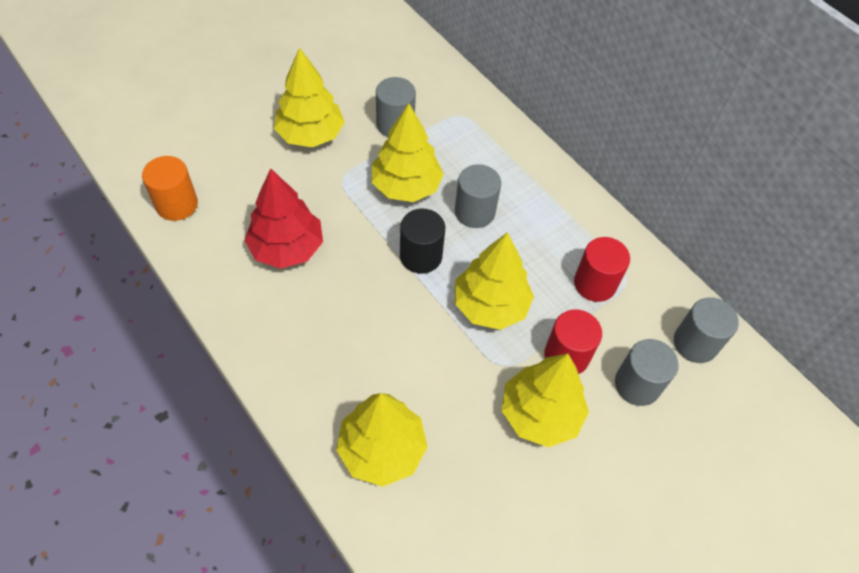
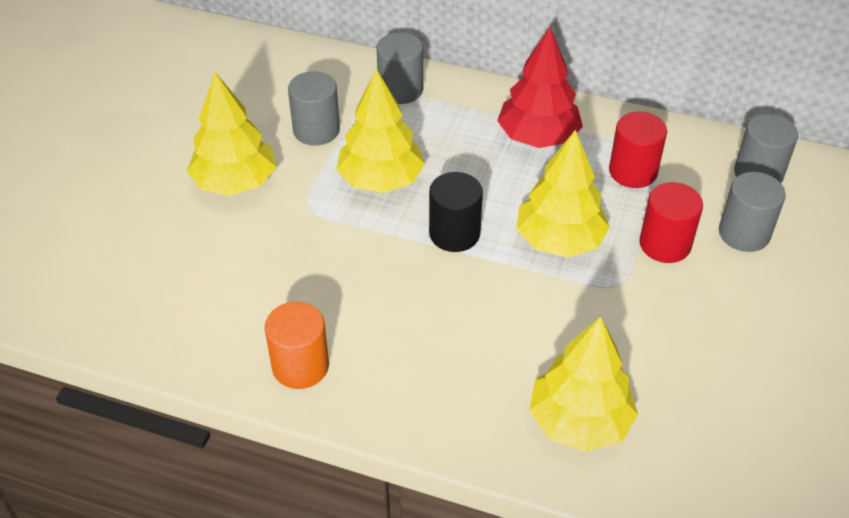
camera: 30 degrees left, 10 degrees down
orange cylinder [142,156,198,221] -> orange cylinder moved to [265,302,329,389]
red tree [244,169,323,269] -> red tree moved to [497,27,583,148]
grey cylinder [455,164,501,228] -> grey cylinder moved to [377,32,423,104]
yellow tree [502,353,589,447] -> none

